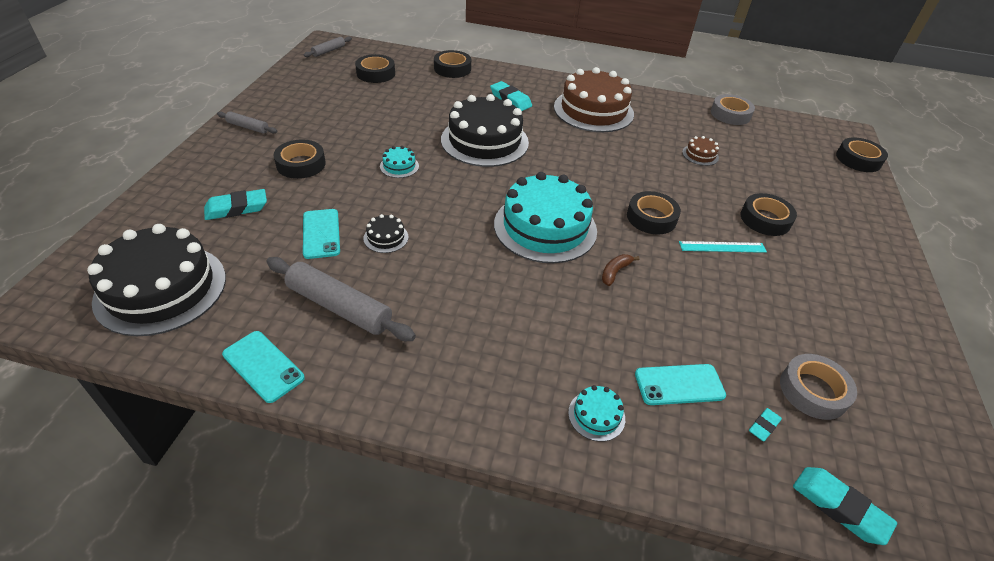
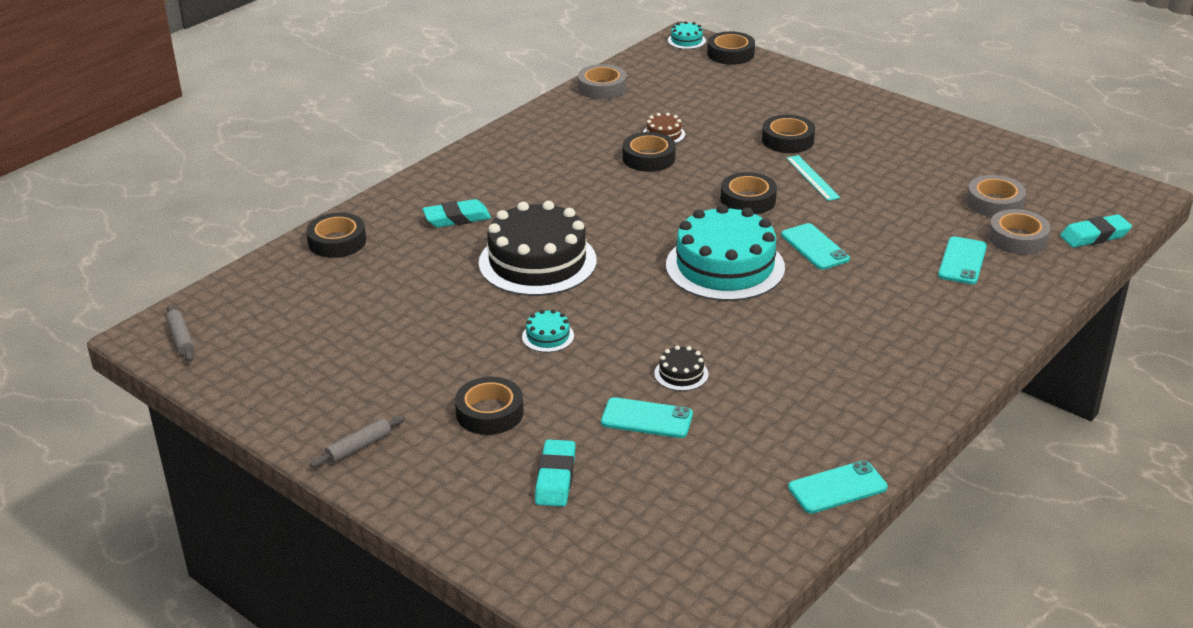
camera: 60 degrees left, 10 degrees down
black cake [87,224,226,336] -> none
grey rolling pin [266,257,416,341] -> none
black tape [355,54,395,83] -> black tape moved to [623,132,676,172]
brown cake [554,67,634,132] -> none
turquoise cake [568,385,625,442] -> turquoise cake moved to [668,21,706,49]
brown banana [602,254,640,286] -> turquoise phone [781,223,850,270]
turquoise ruler [679,241,767,253] -> turquoise ruler turned 45 degrees counterclockwise [786,155,841,201]
turquoise eraser [749,408,782,441] -> grey tape [988,209,1051,255]

